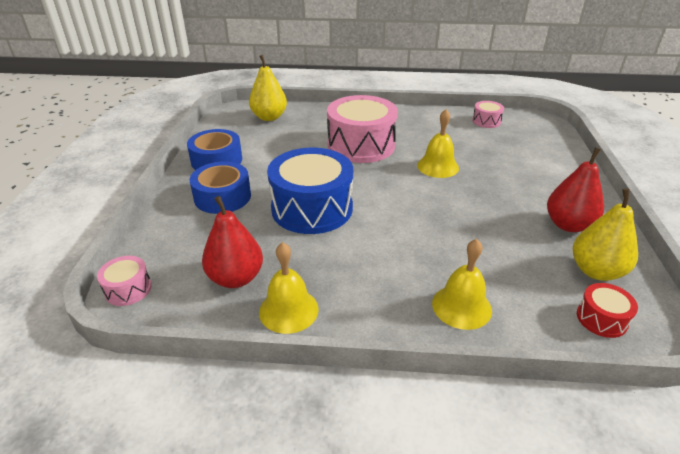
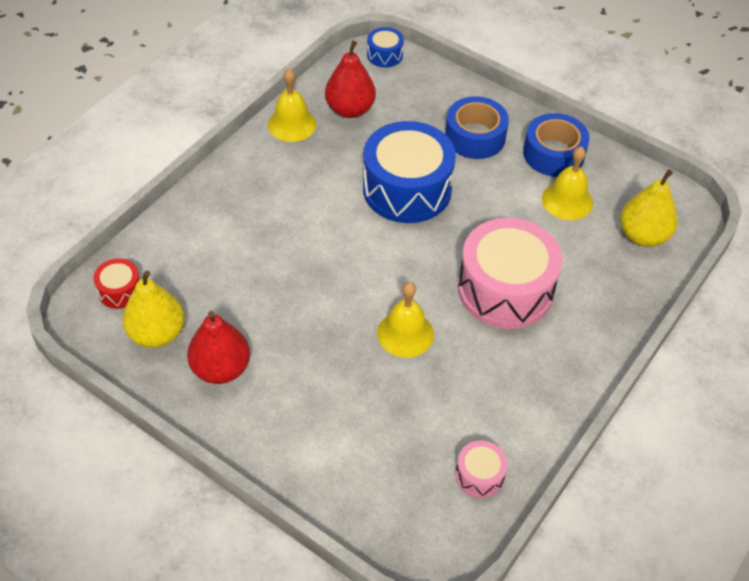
camera: 120 degrees right, 15 degrees up
pink drum [97,256,152,306] -> blue drum [367,27,404,67]
yellow bell [432,239,492,330] -> yellow bell moved to [542,146,593,220]

